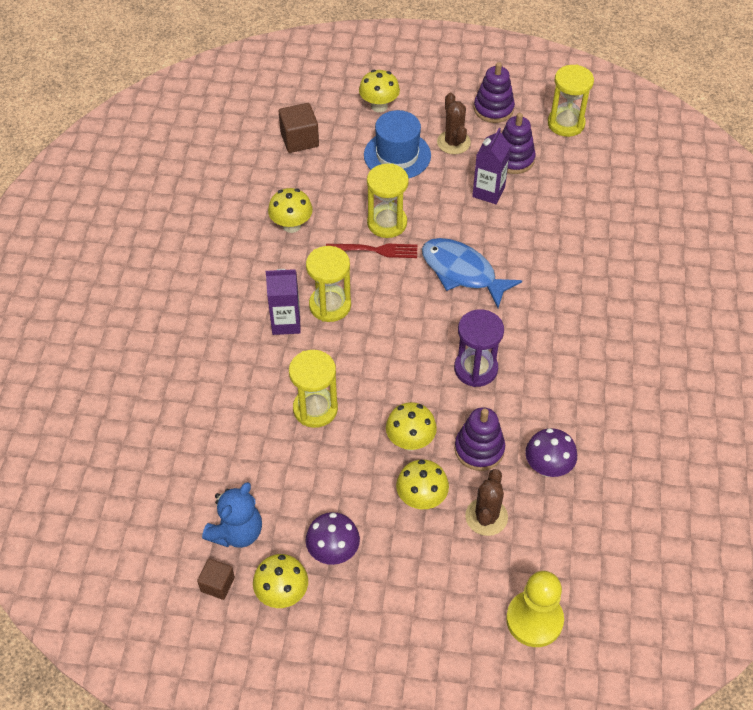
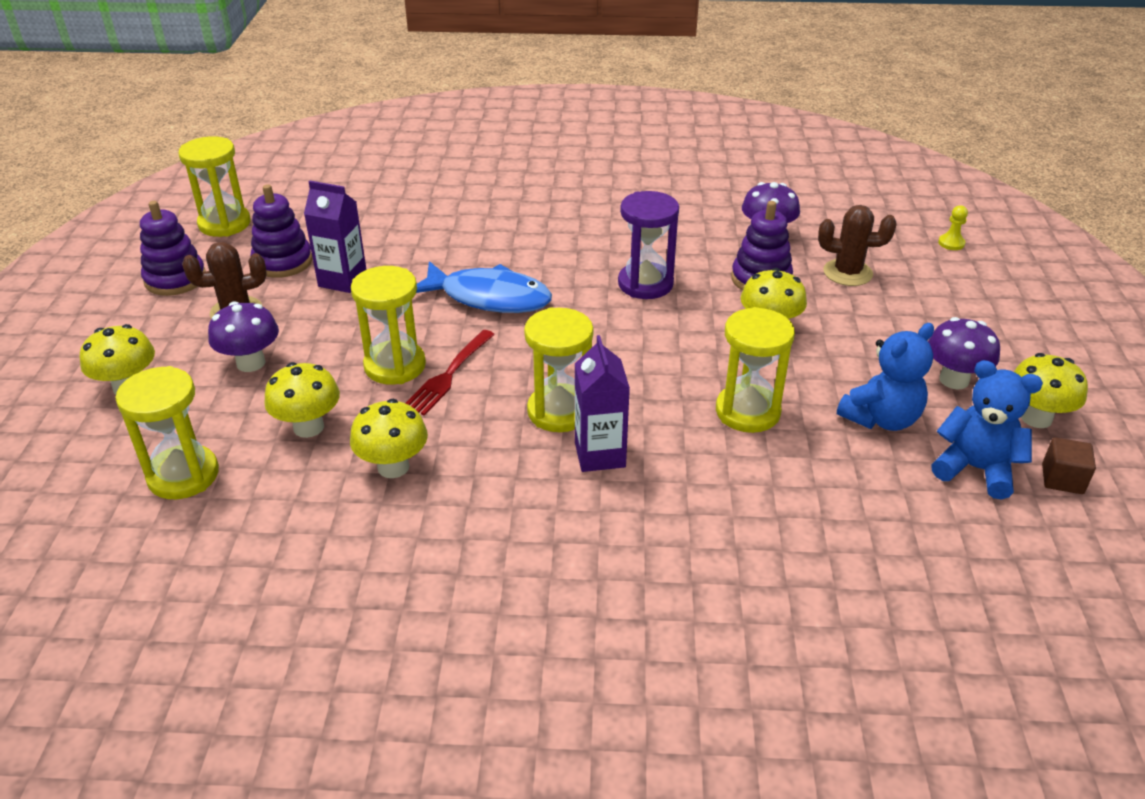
camera: 95 degrees left, 15 degrees down
brown cube [279,103,319,153] -> yellow hourglass [115,366,219,499]
red fork [326,244,417,258] -> red fork turned 150 degrees counterclockwise [406,330,495,416]
blue hat [364,110,431,178] -> purple mushroom [208,301,279,372]
yellow mushroom [396,459,449,509] -> yellow mushroom moved to [264,362,340,438]
blue fish [422,238,522,308] -> blue fish turned 105 degrees counterclockwise [416,261,552,313]
yellow pawn [506,571,564,647] -> yellow pawn [938,205,968,250], size x0.43
none -> blue teddy bear [837,323,934,431]

